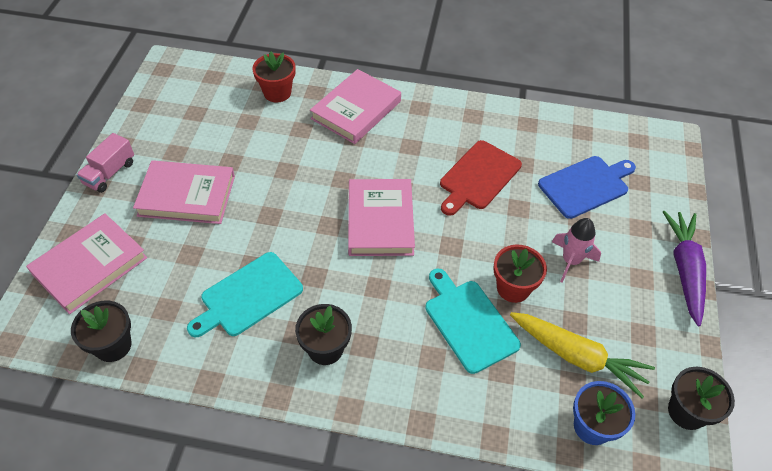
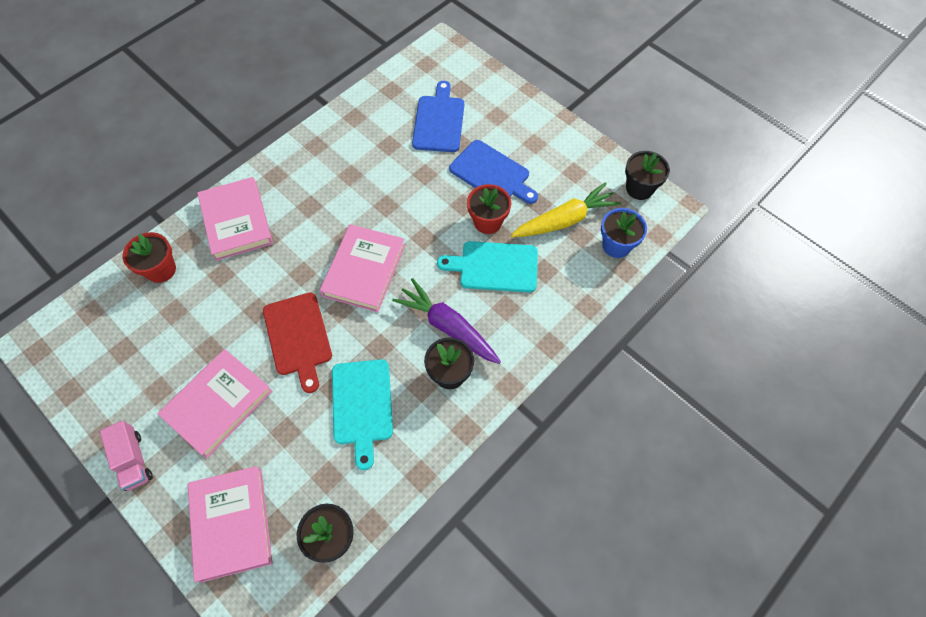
camera: 55 degrees left, 10 degrees up
pink book [348,179,415,256] -> pink book turned 75 degrees clockwise [320,224,405,312]
red cutting board [440,140,522,216] -> red cutting board moved to [263,292,332,393]
pink rocket [552,218,601,283] -> blue cutting board [449,140,538,204]
purple carrot [663,211,706,326] -> purple carrot moved to [392,278,501,364]

